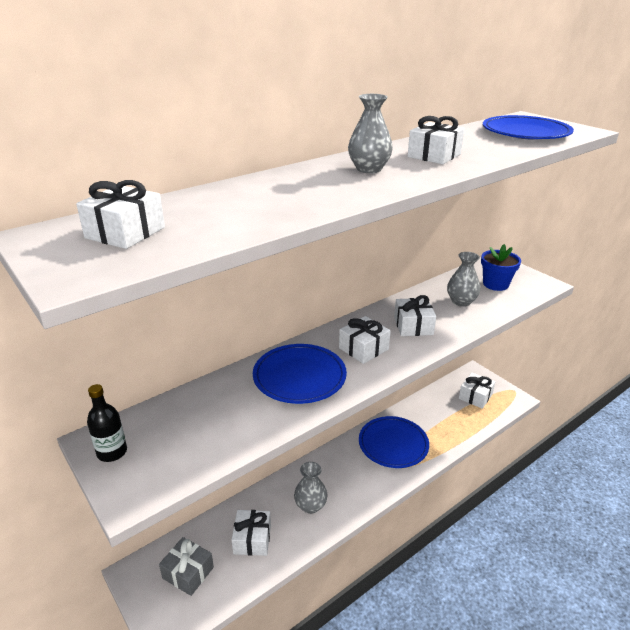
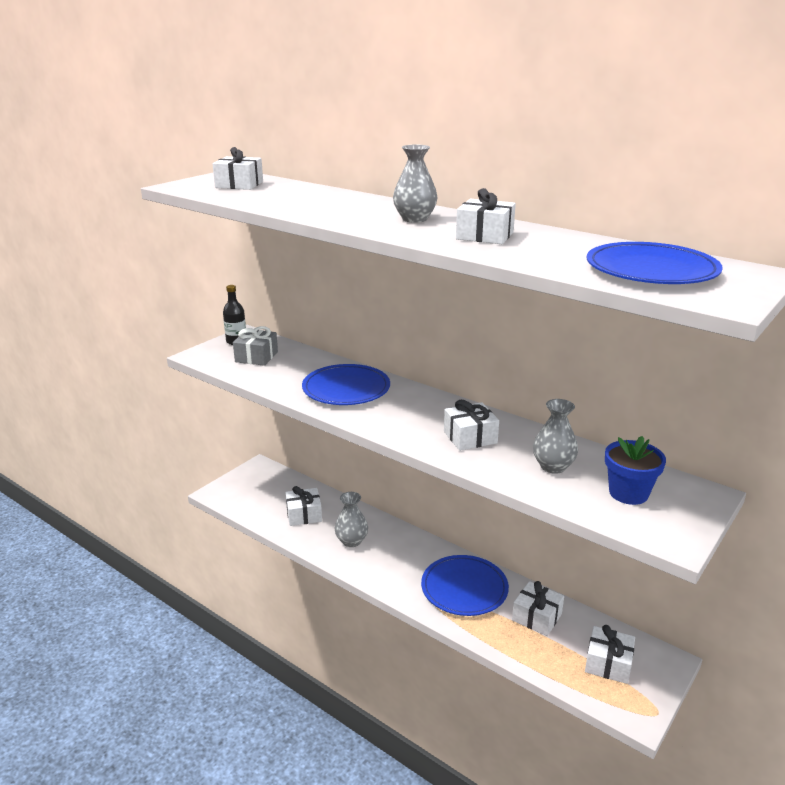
camera: 75 degrees right, 5 degrees down
grey gift [159,537,214,596] -> grey gift moved to [233,326,278,366]
white gift [339,316,391,364] -> white gift moved to [512,581,564,636]

